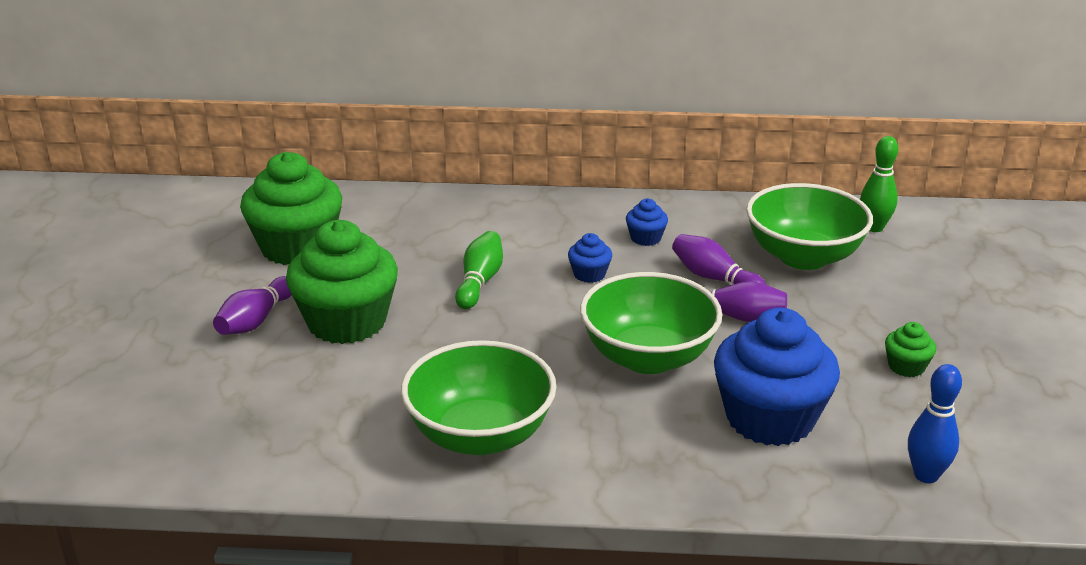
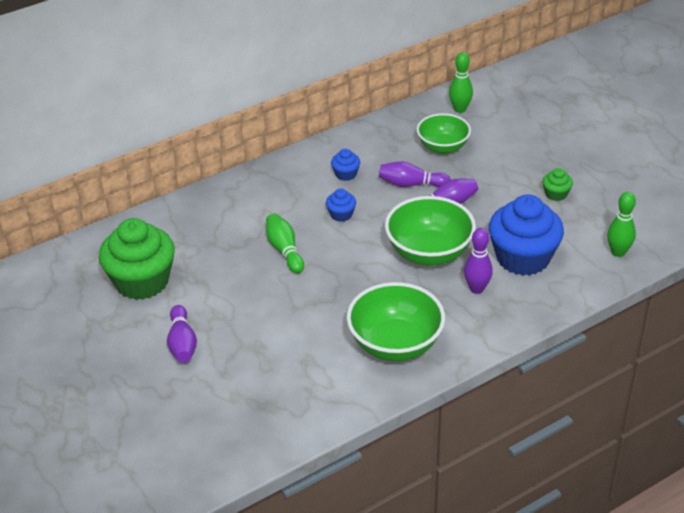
camera: 35 degrees left, 10 degrees up
green cupcake [286,220,398,344] -> none
green bowl [746,183,873,270] -> green bowl [417,113,471,154], size x0.66
blue bowling pin [908,364,962,483] -> green bowling pin [607,192,636,257]
none -> purple bowling pin [464,228,493,294]

